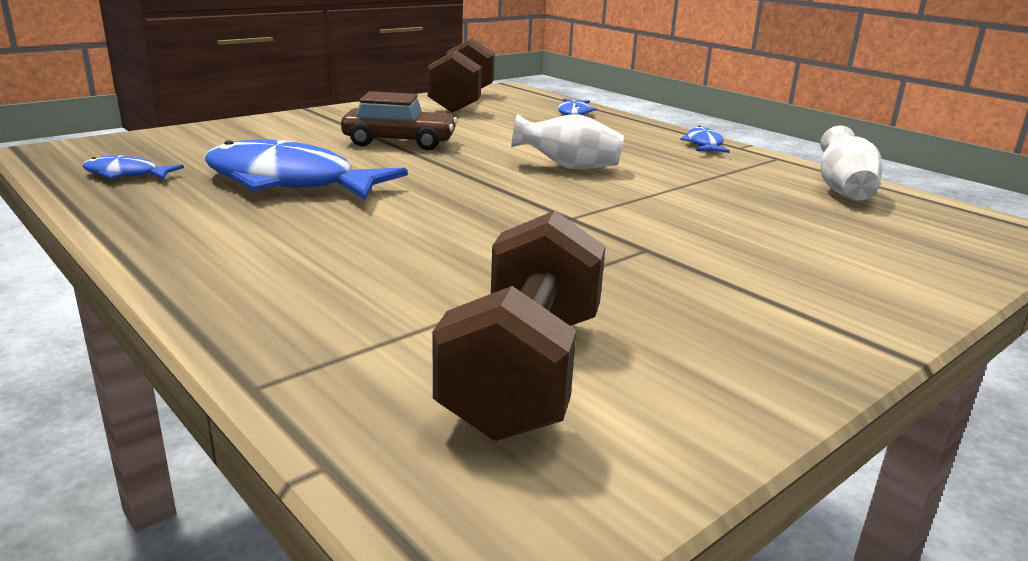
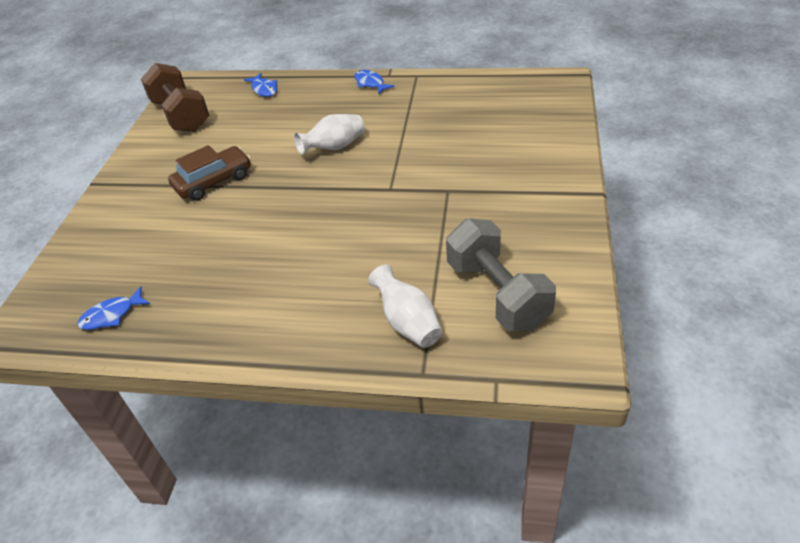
camera: 35 degrees left, 20 degrees up
blue fish [205,139,408,200] -> none
brown dumbbell [433,210,606,441] -> grey dumbbell [446,218,556,331]
white vase [820,126,883,201] -> white vase moved to [368,264,442,348]

